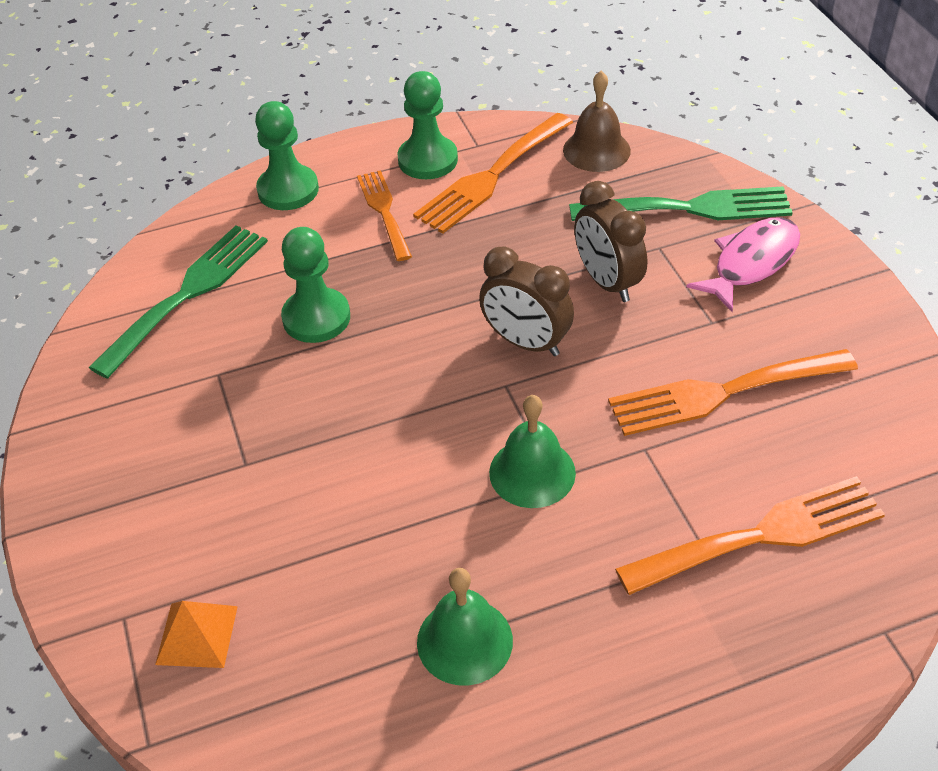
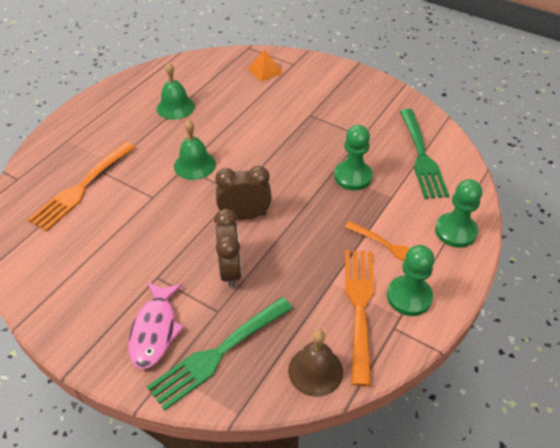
camera: 140 degrees right, 0 degrees up
brown clock [574,181,647,302] -> brown clock turned 60 degrees clockwise [214,209,242,288]
orange fork [608,349,858,436] -> none

